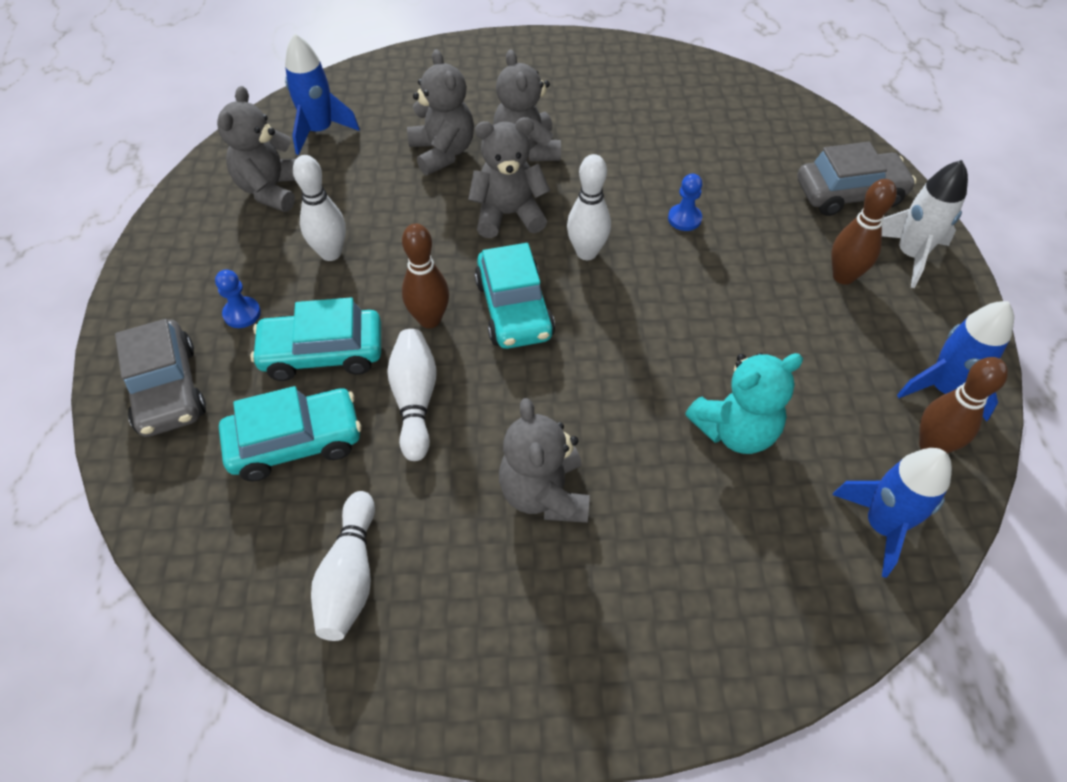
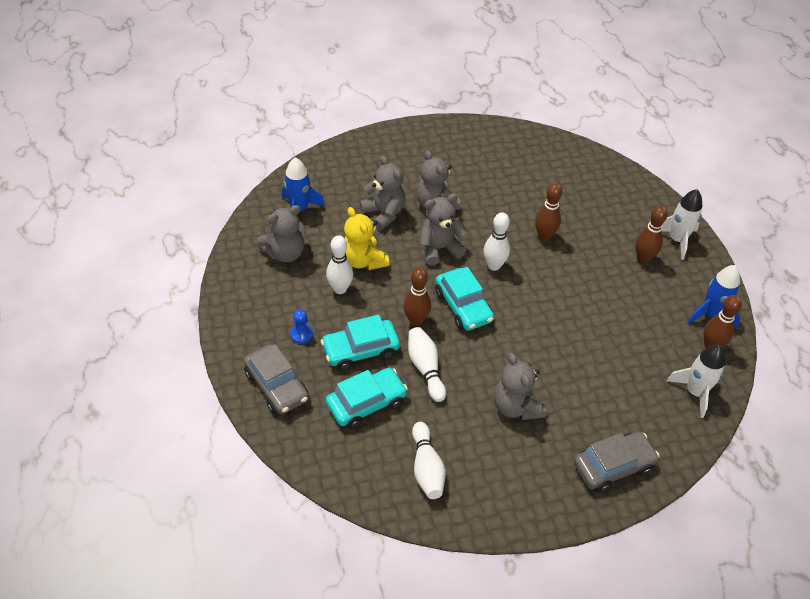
camera: 15 degrees left, 5 degrees down
grey teddy bear [217,86,296,212] -> grey teddy bear turned 120 degrees counterclockwise [257,205,304,262]
blue pawn [668,174,702,231] -> brown bowling pin [535,183,563,241]
turquoise teddy bear [685,353,803,454] -> none
grey car [797,142,916,216] -> grey car moved to [574,431,659,492]
blue rocket [832,448,952,578] -> white rocket [667,344,725,418]
none -> yellow teddy bear [344,207,389,270]

